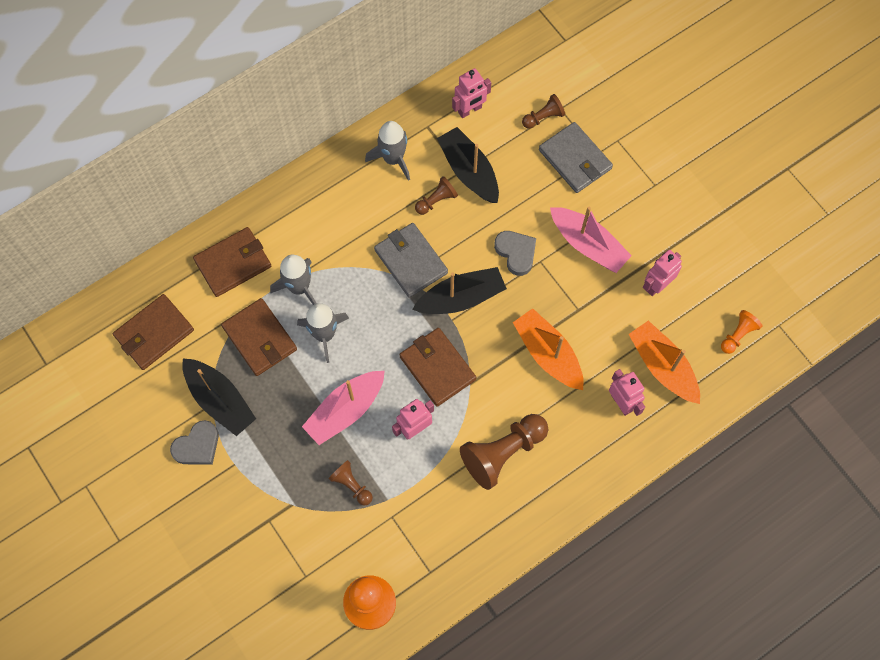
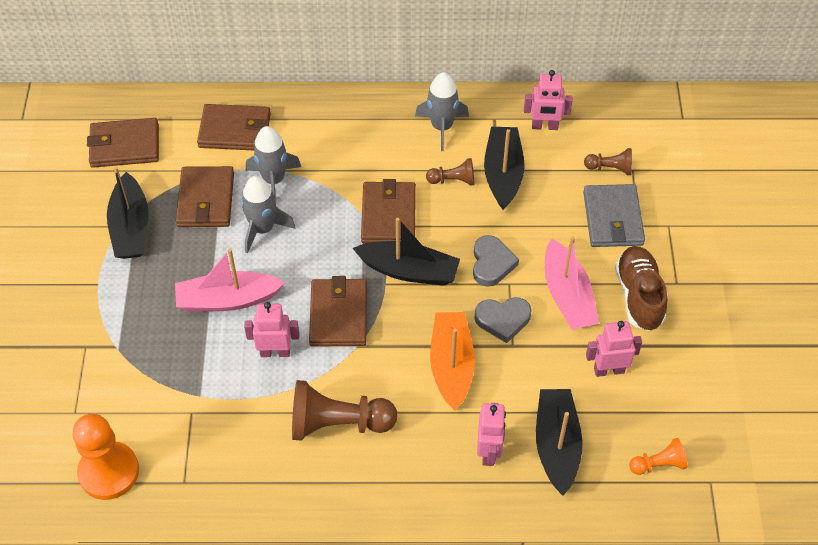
camera: 35 degrees right, 15 degrees down
grey heart [170,420,219,465] -> grey heart moved to [474,297,532,343]
brown pawn [328,460,373,506] -> none
grey wallet [374,223,448,298] -> brown wallet [361,179,416,243]
orange boat [628,320,700,404] -> black boat [536,389,583,496]
none -> brown shoe [615,246,668,331]

